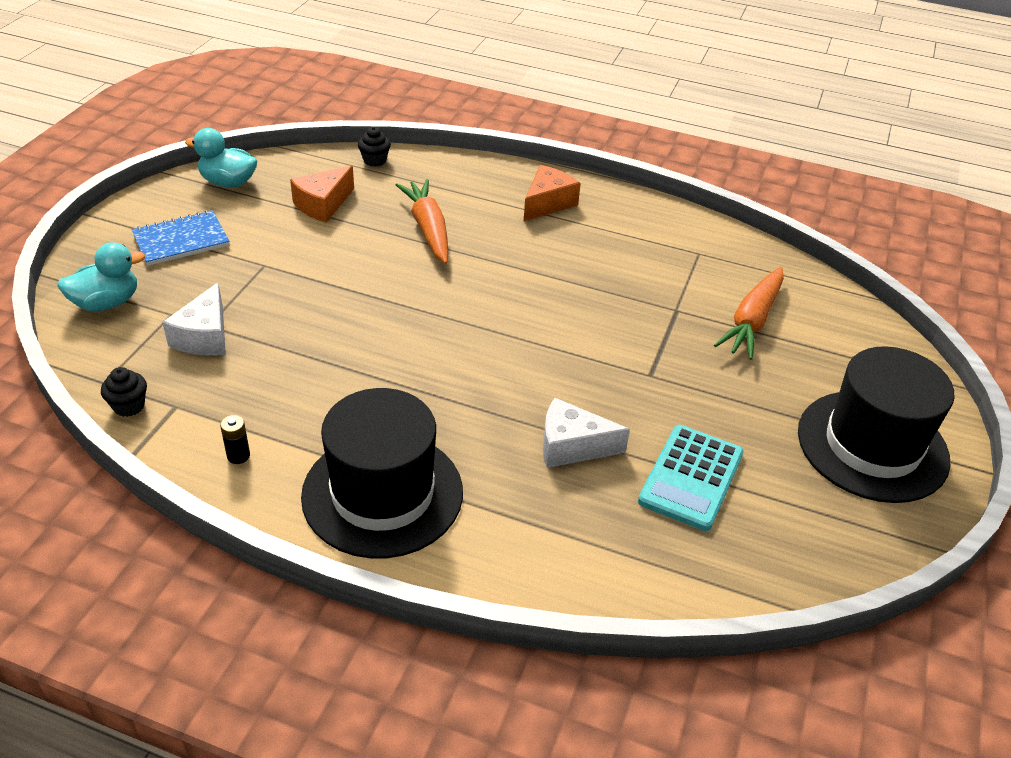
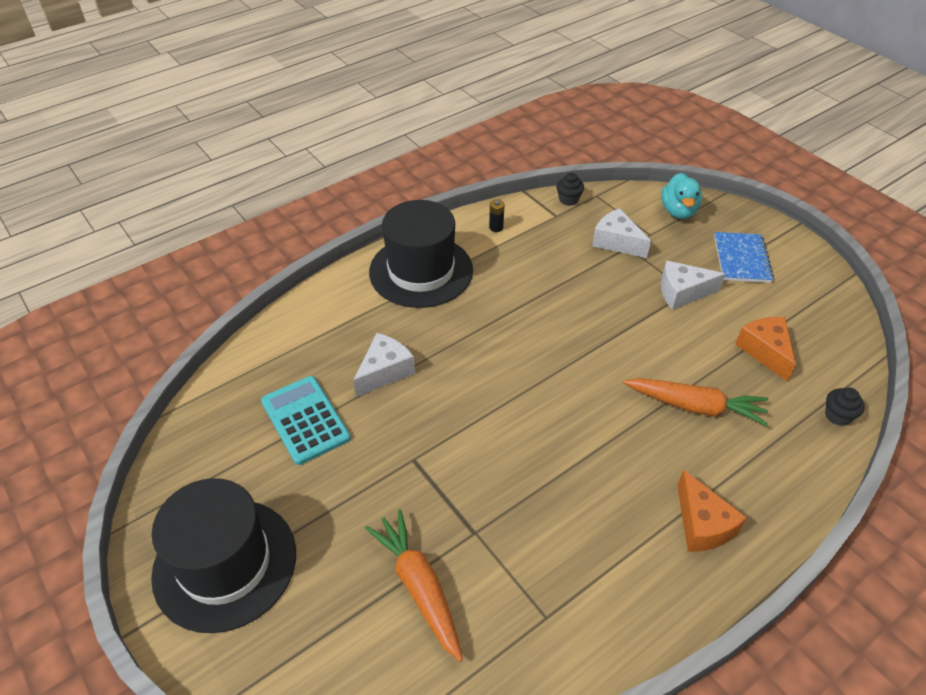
camera: 125 degrees right, 5 degrees up
turquoise duck [185,128,257,188] -> none
none -> white cheese [661,261,726,310]

